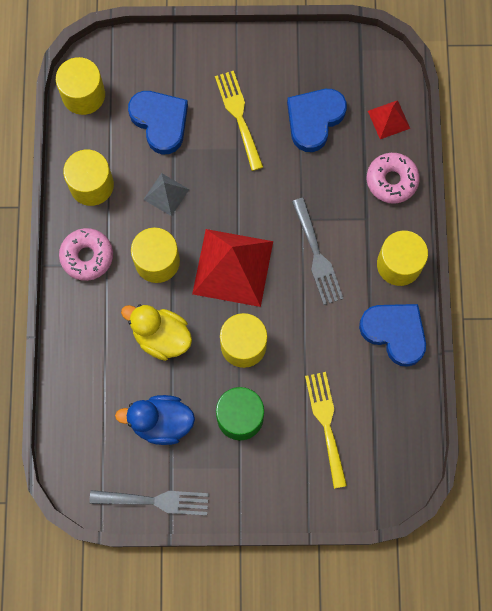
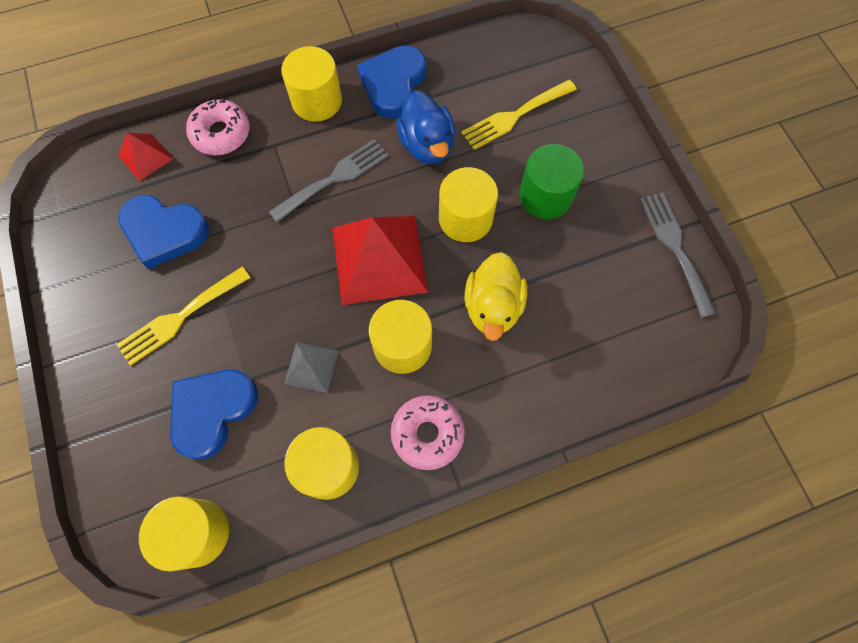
camera: 110 degrees left, 5 degrees down
blue duck [115,395,195,445] -> blue duck moved to [396,90,455,164]

